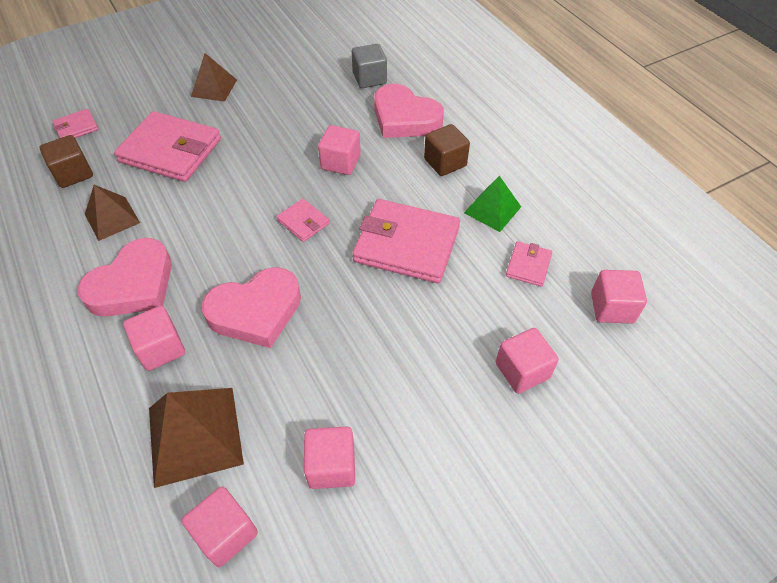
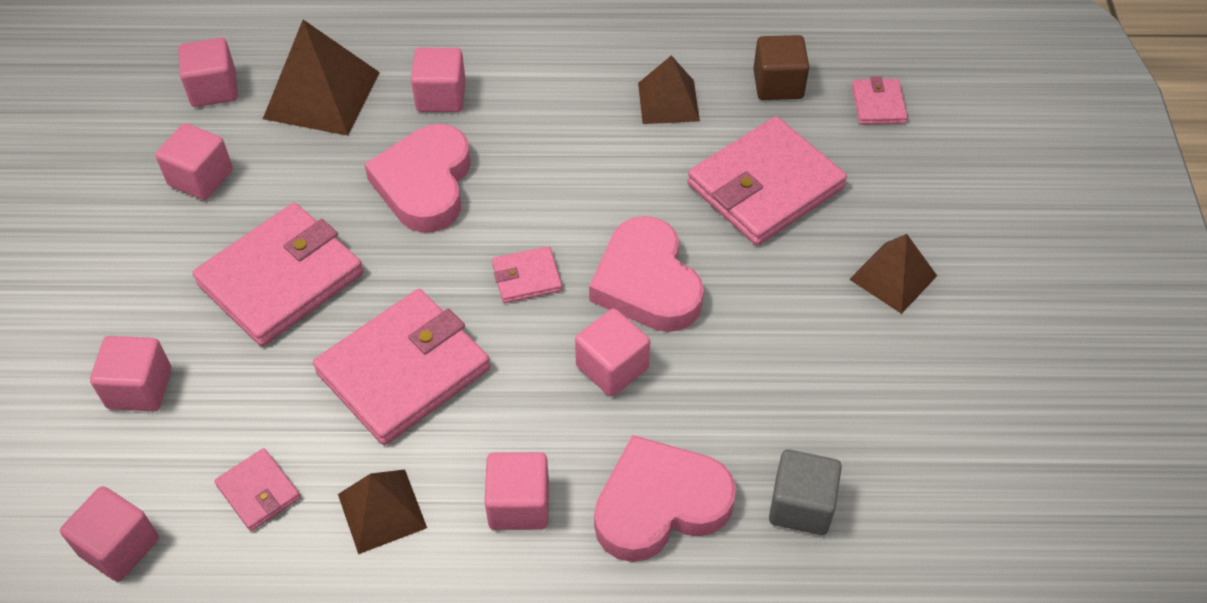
camera: 120 degrees right, 0 degrees up
pink heart [78,238,172,316] -> pink heart moved to [589,216,704,332]
brown cube [424,124,470,176] -> pink cube [485,452,549,530]
green pyramid [464,176,521,232] -> brown pyramid [338,469,427,554]
none -> pink wallet [192,203,364,346]

